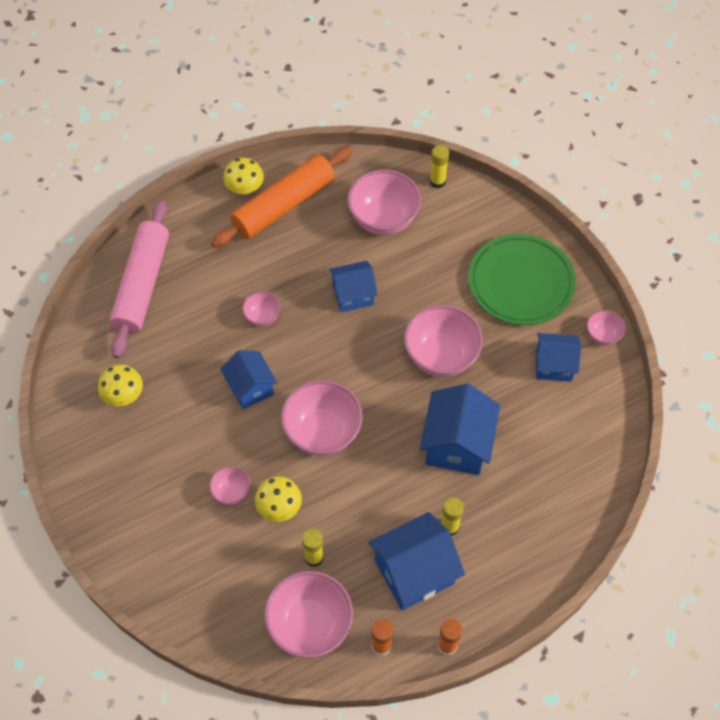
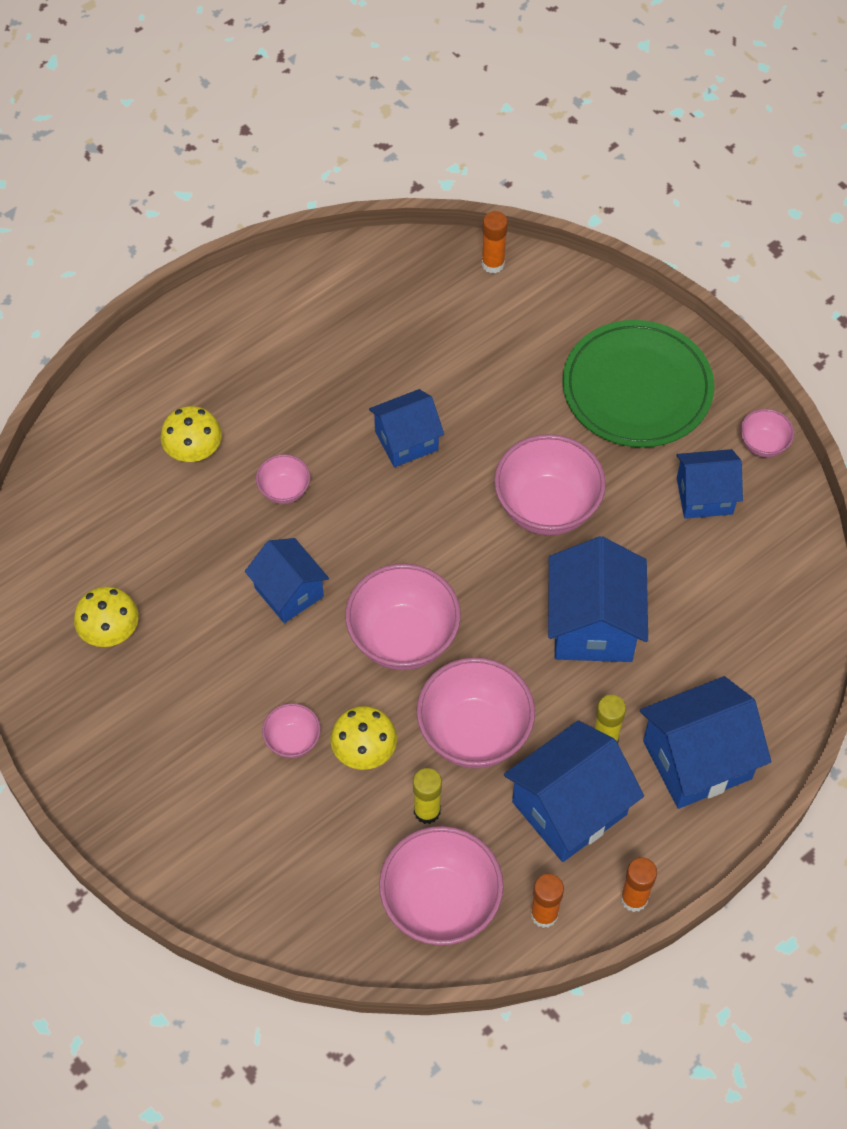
camera: 10 degrees left, 0 degrees up
pink rolling pin [109,201,169,358] -> none
orange rolling pin [211,147,352,248] -> none
yellow mushroom [223,158,264,195] -> yellow mushroom moved to [160,406,222,462]
pink bowl [347,170,421,235] -> pink bowl moved to [416,657,535,768]
yellow glue stick [430,145,449,188] -> orange glue stick [482,211,508,273]
none -> blue house [640,676,771,809]

